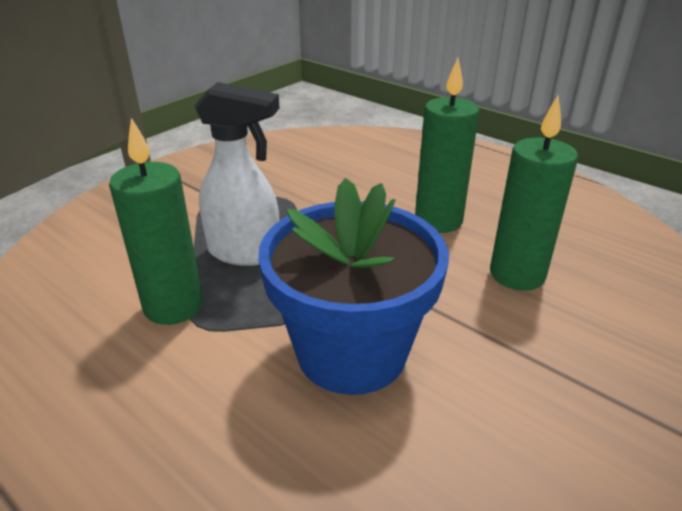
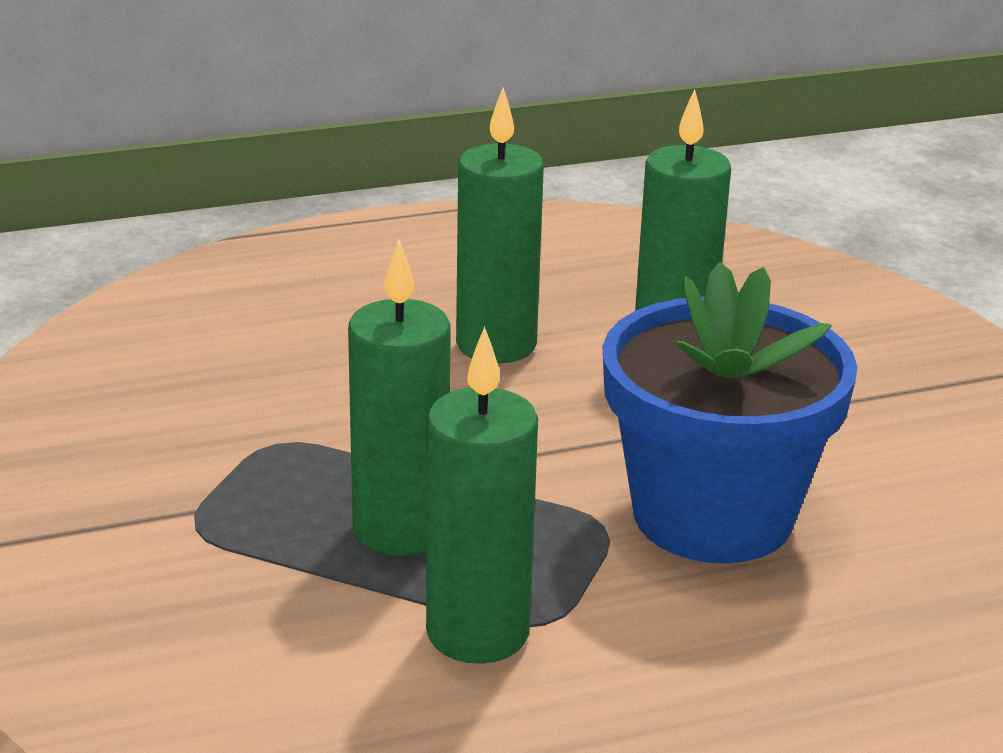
camera: 60 degrees left, 5 degrees down
white spray bottle [194,82,280,266] -> green candle [348,240,451,556]

